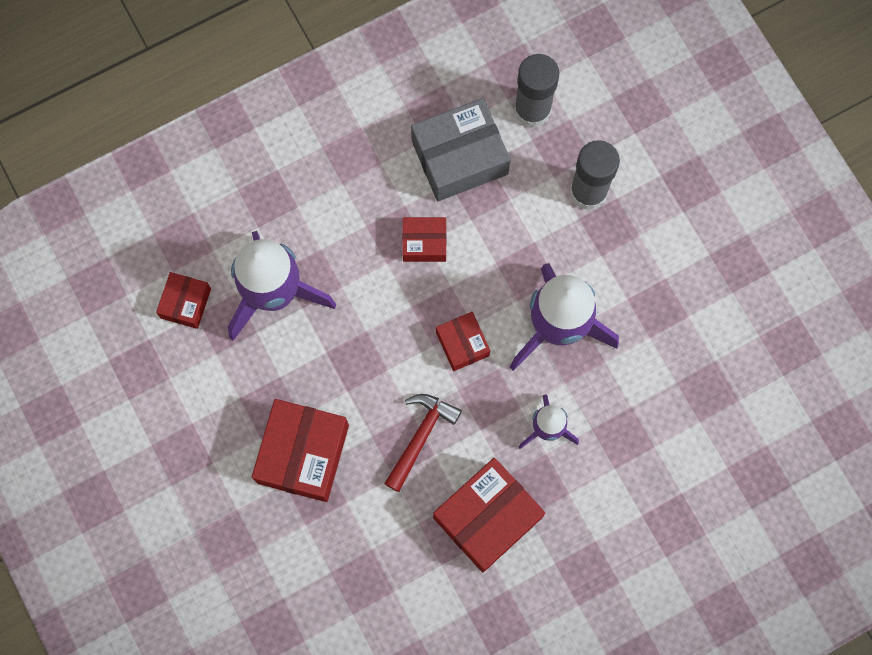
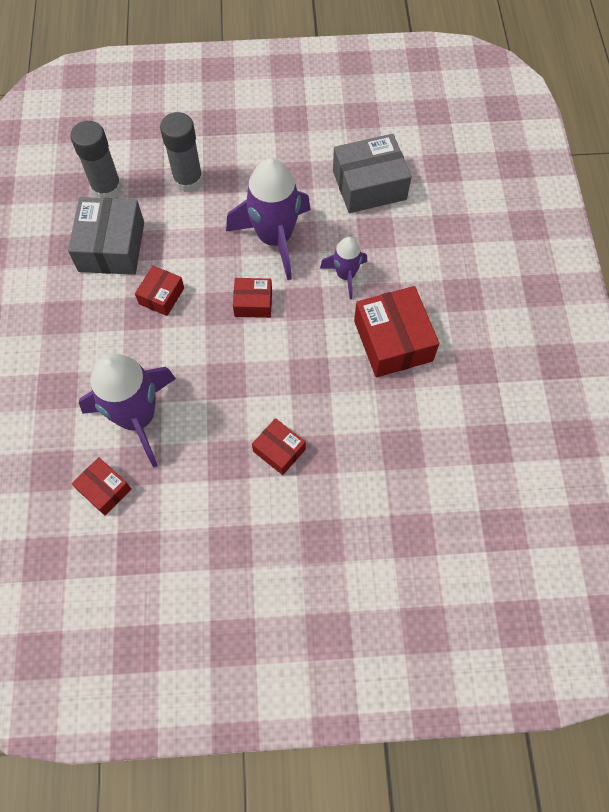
camera: 65 degrees left, 10 degrees down
red box [252,399,349,502] -> red box [252,418,306,475], size x0.55
red hammer [384,394,462,492] -> none
none -> grey box [333,134,411,213]

